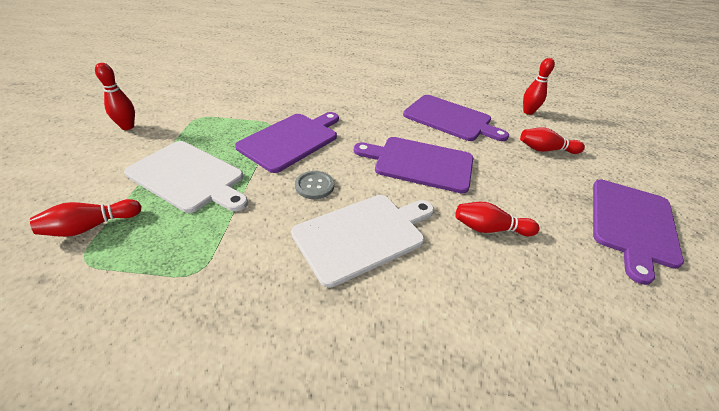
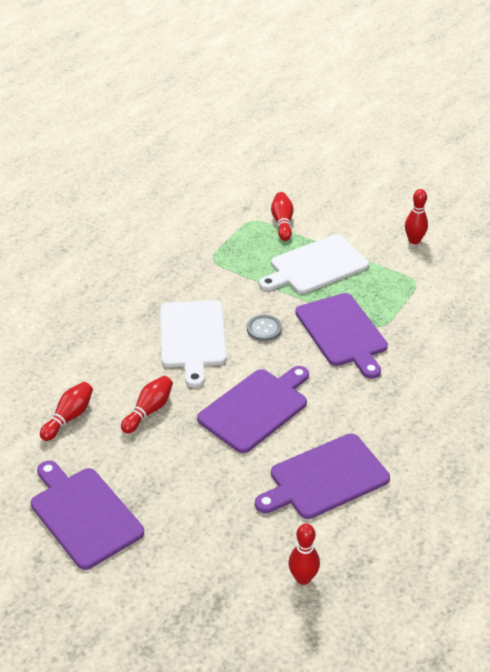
camera: 120 degrees right, 0 degrees up
red bowling pin [520,127,585,154] -> red bowling pin moved to [40,382,93,441]

